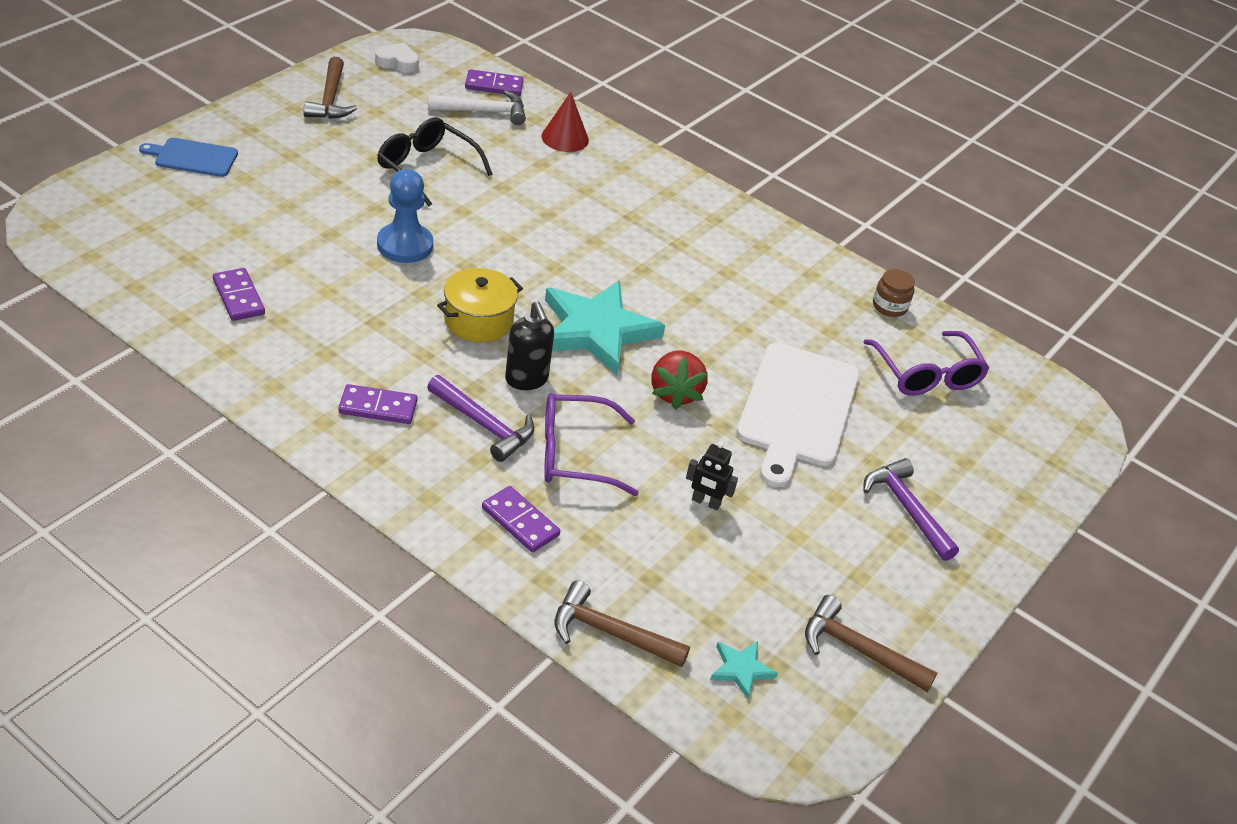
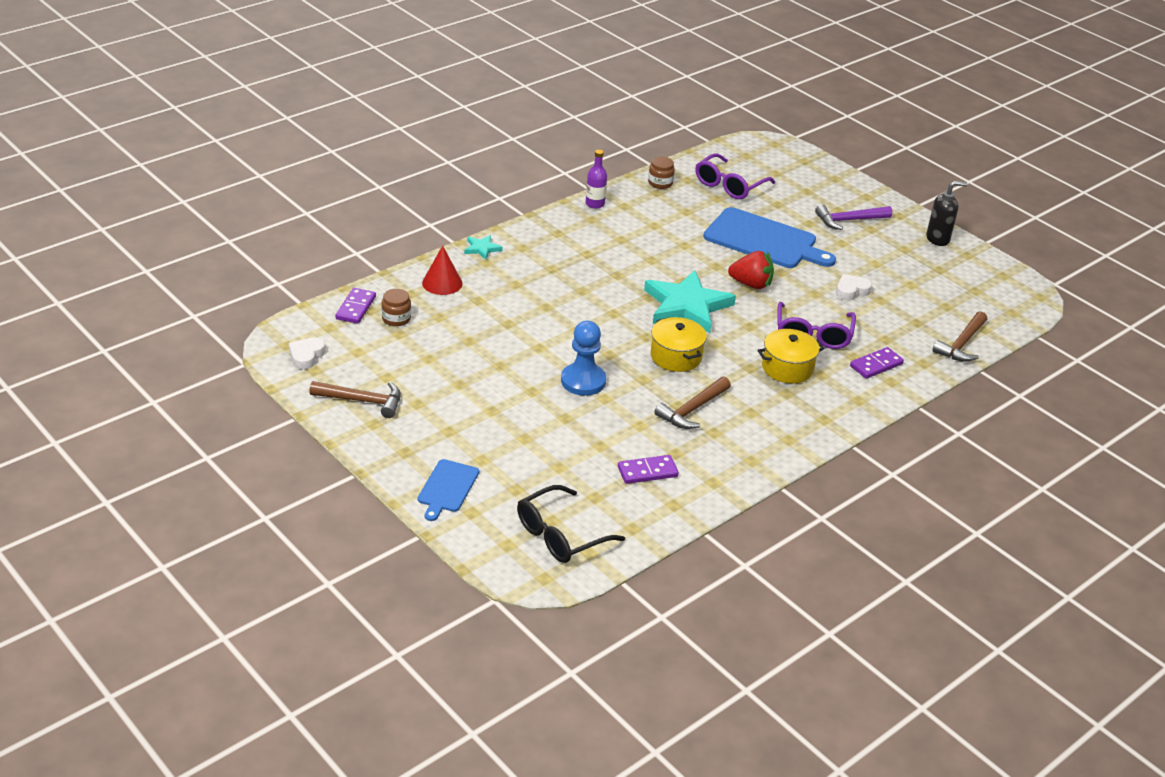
camera: 75 degrees left, 5 degrees down
purple domino [338,384,418,424] -> none
black glasses [377,117,493,207] -> black glasses moved to [517,485,625,563]
purple hammer [427,375,534,462] -> yellow pot [757,329,825,383]
white hammer [428,90,526,125] -> brown jar [381,289,411,326]
black soap dispenser [505,301,554,390] -> black soap dispenser moved to [926,181,967,246]
black robot [686,442,738,510] -> white heart [836,274,872,300]
turquoise star [710,641,778,699] -> turquoise star moved to [464,235,502,260]
white cutting board [736,343,860,487] -> blue cutting board [703,207,836,268]
brown hammer [805,595,937,692] -> brown hammer moved to [654,376,731,429]
purple glasses [864,331,989,396] -> purple glasses turned 135 degrees clockwise [695,153,775,199]
none -> purple bottle [586,150,607,209]

